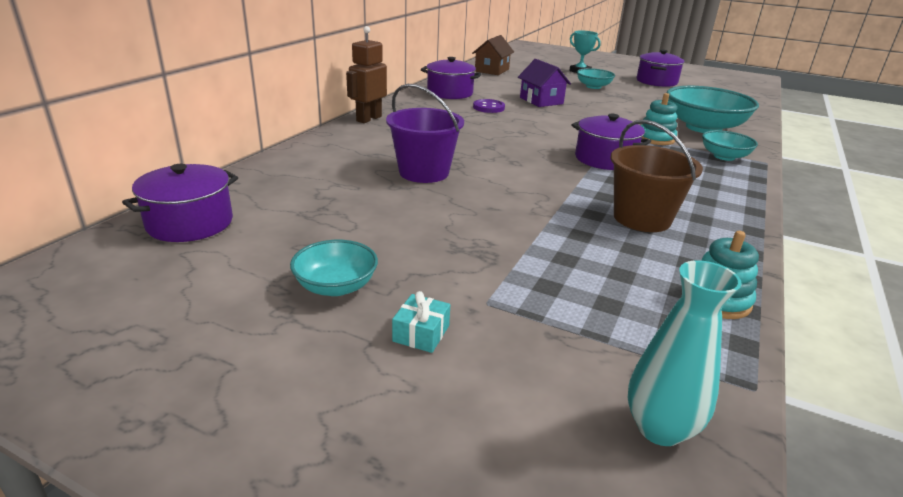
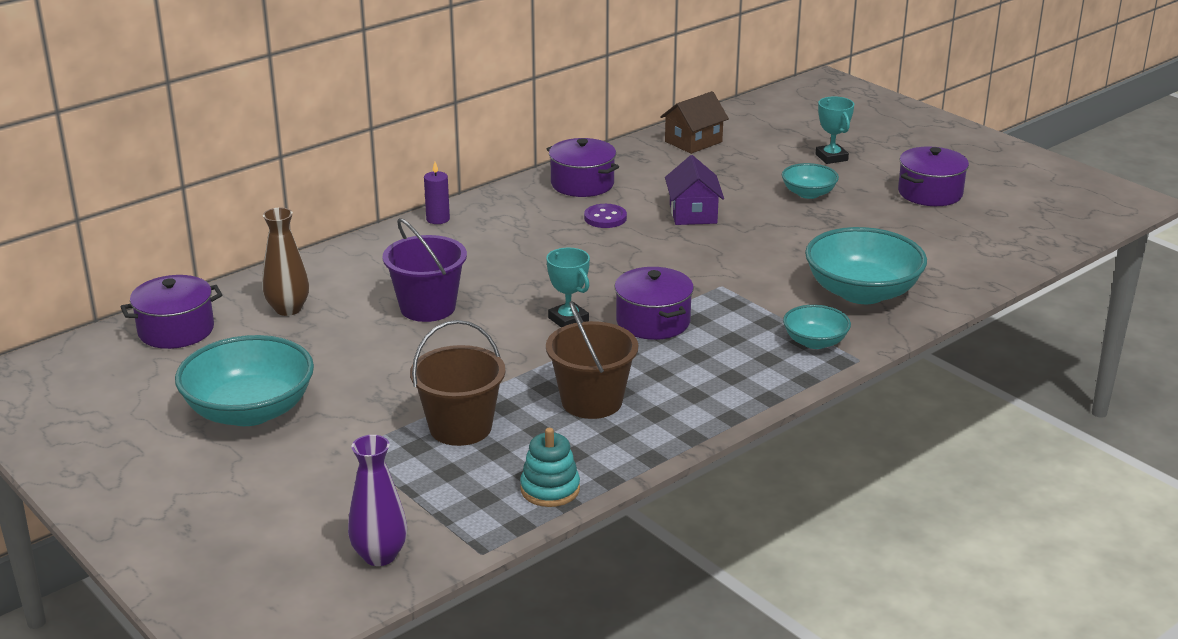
camera: 25 degrees right, 0 degrees up
turquoise bowl [290,240,378,296] -> turquoise bowl [175,335,314,426], size x1.88
brown robot [346,26,387,123] -> purple candle [424,162,450,224]
turquoise gift [392,291,450,353] -> none
turquoise vase [628,260,742,446] -> purple vase [348,435,407,566]
turquoise stacking toy [641,93,677,145] -> none
none -> brown vase [262,208,309,316]
none -> brown bucket [410,320,505,446]
none -> turquoise trophy [546,248,590,327]

